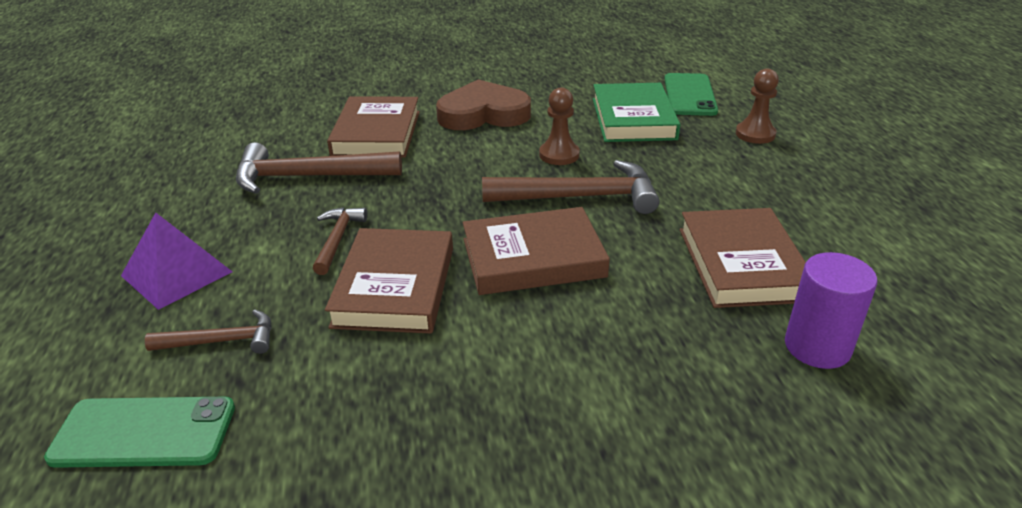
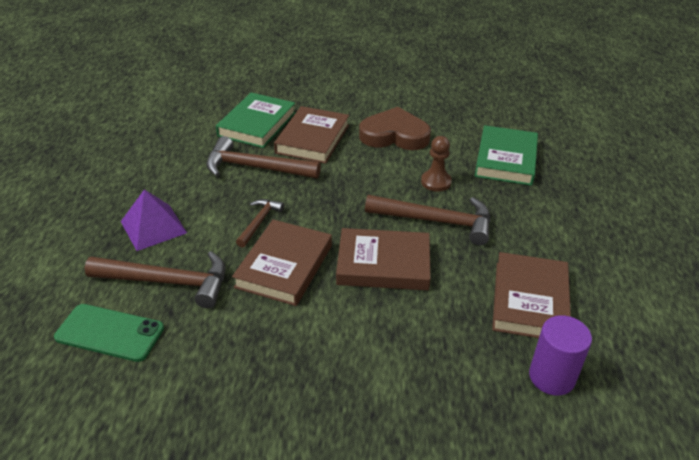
camera: 15 degrees right, 5 degrees up
brown hammer [145,309,272,354] -> brown hammer [85,251,225,308], size x1.82
green phone [664,73,718,116] -> none
brown pawn [736,69,779,144] -> none
none -> green book [216,92,296,148]

